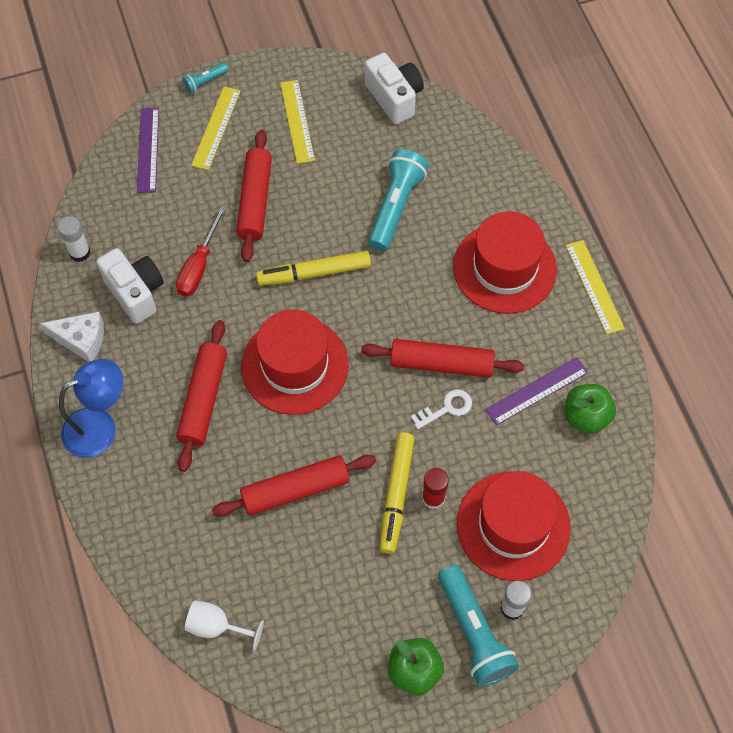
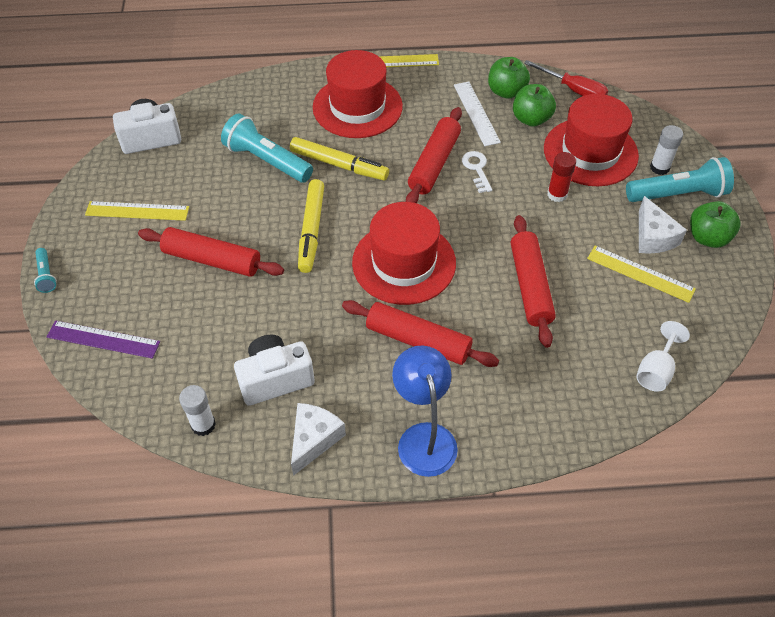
camera: 75 degrees left, 10 degrees down
red screwdriver [176,206,226,296] -> red screwdriver moved to [524,60,608,96]
yellow ruler [191,86,241,170] -> yellow ruler moved to [587,246,696,303]
yellow marker [380,432,415,554] -> yellow marker moved to [290,137,389,180]
purple ruler [485,357,588,425] -> white ruler [454,82,501,146]
none -> green apple [513,84,556,127]
none -> white cheese [639,196,687,254]

